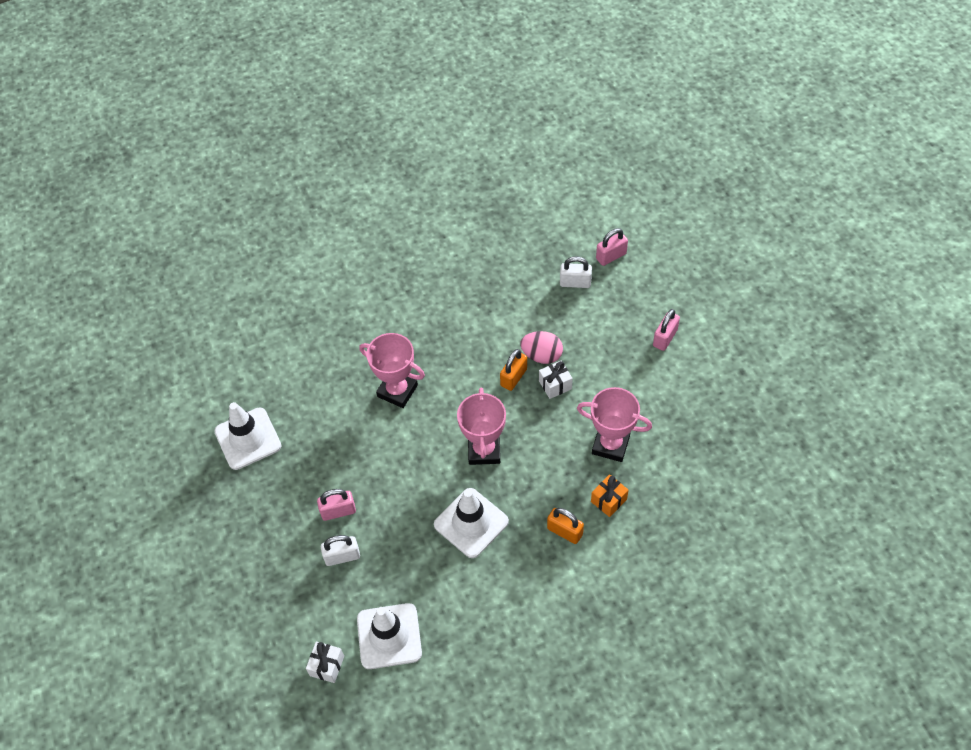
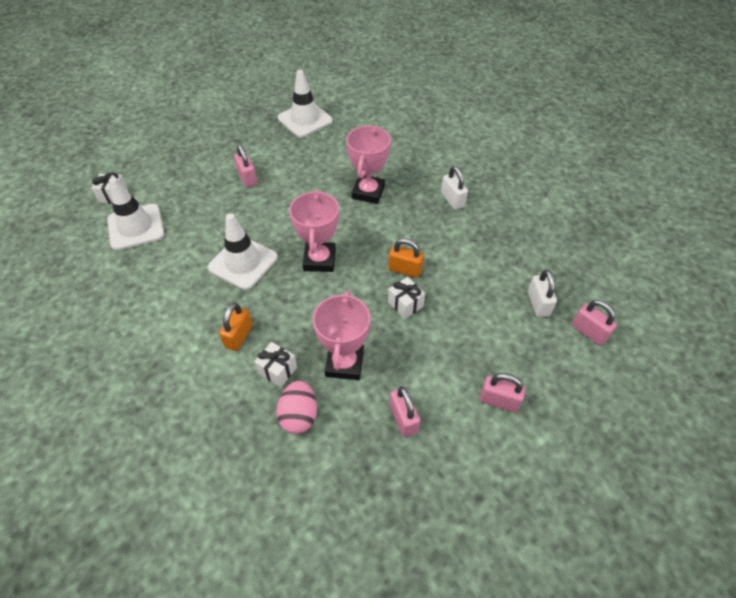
camera: 75 degrees right, 5 degrees down
white padlock [321,535,360,566] -> white padlock moved to [441,166,468,210]
pink trophy [457,387,506,465] -> pink trophy turned 75 degrees counterclockwise [289,190,339,272]
pink egg [520,331,563,364] -> pink egg moved to [276,381,317,434]
orange gift [591,474,629,517] -> white gift [254,342,297,387]
none -> pink padlock [390,386,420,437]

